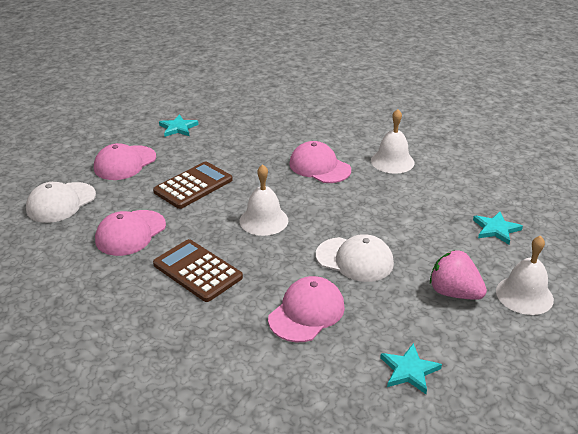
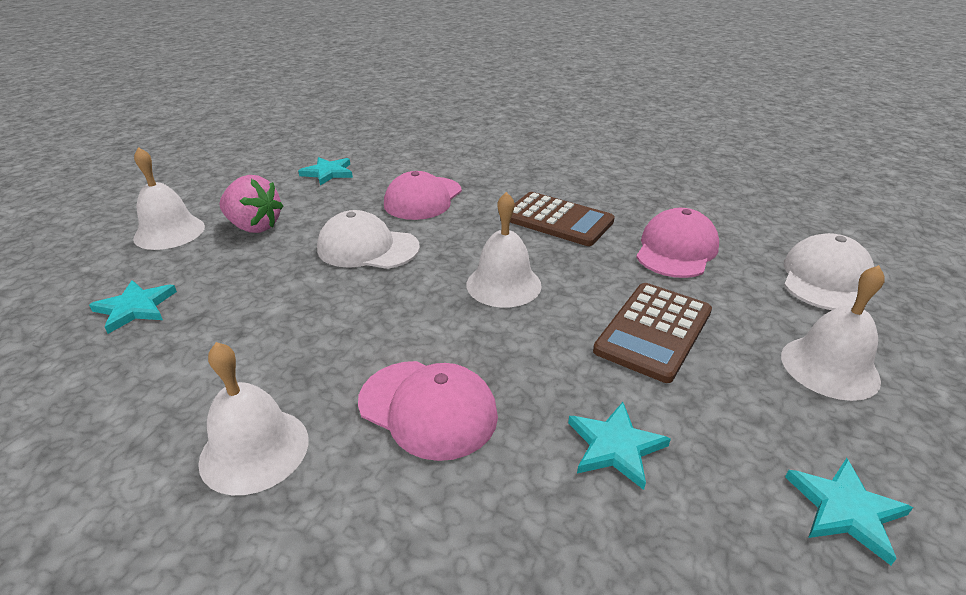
camera: 170 degrees right, 0 degrees up
pink cap [94,143,156,180] -> white bell [781,265,885,401]
none -> turquoise star [568,402,671,490]

